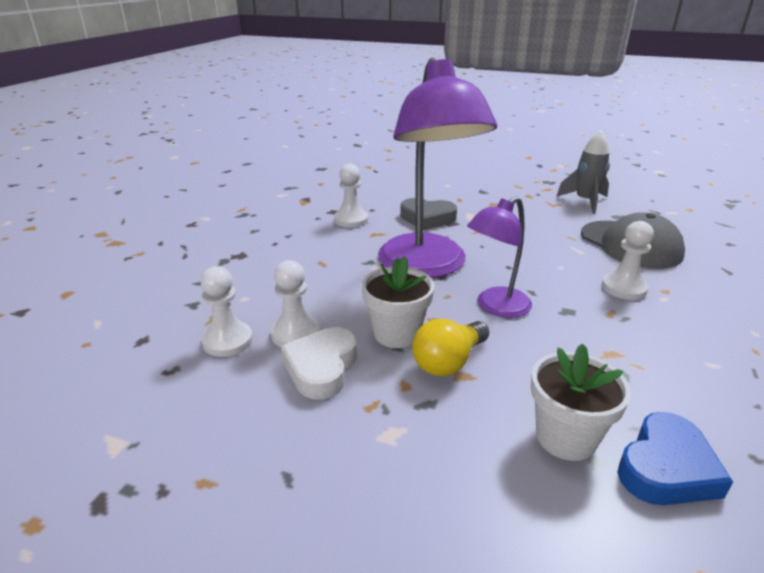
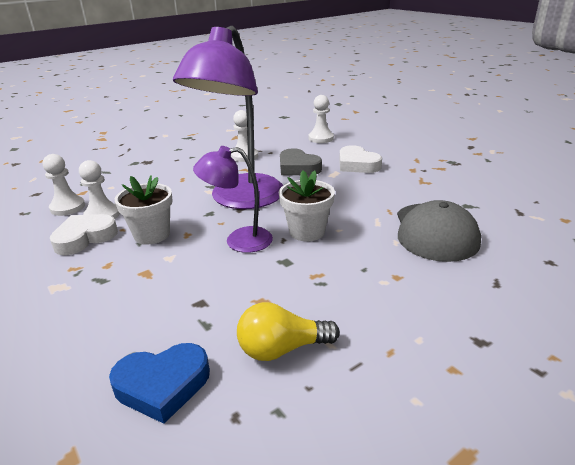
camera: 35 degrees right, 0 degrees up
yellow light bulb [412,319,489,376] -> yellow light bulb moved to [237,302,340,361]
white flower pot [531,343,631,461] -> white flower pot moved to [279,170,335,241]
grey rocket [556,130,610,214] -> none
white pawn [602,221,654,300] -> white pawn moved to [309,95,334,143]
none -> white heart [339,145,382,173]

